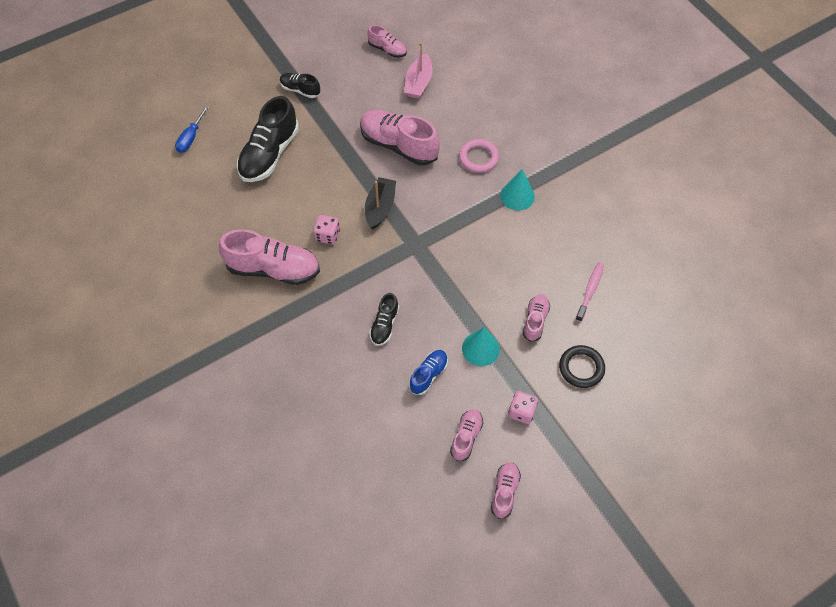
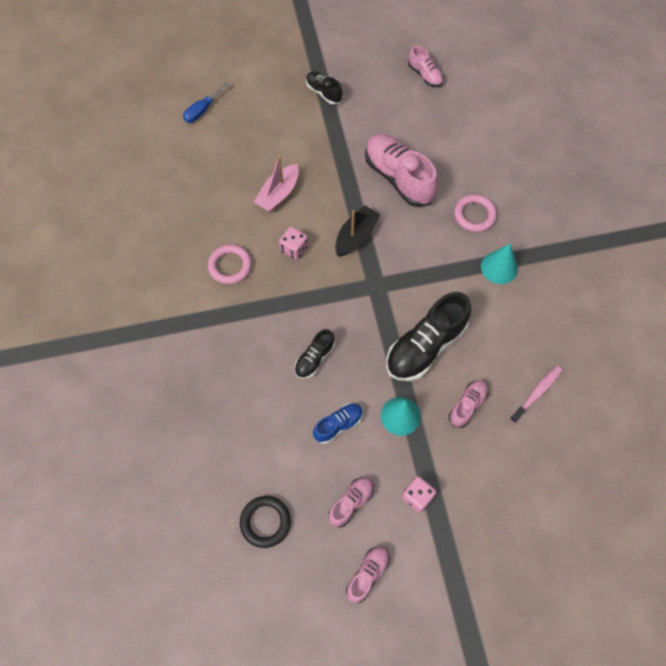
camera: 20 degrees right, 5 degrees up
pink shoe [219,229,320,285] -> pink ring [208,244,252,284]
black shoe [237,96,299,182] -> black shoe moved to [386,292,471,381]
pink boat [404,42,432,99] -> pink boat moved to [254,155,299,212]
black ring [559,345,605,388] -> black ring moved to [240,496,291,548]

